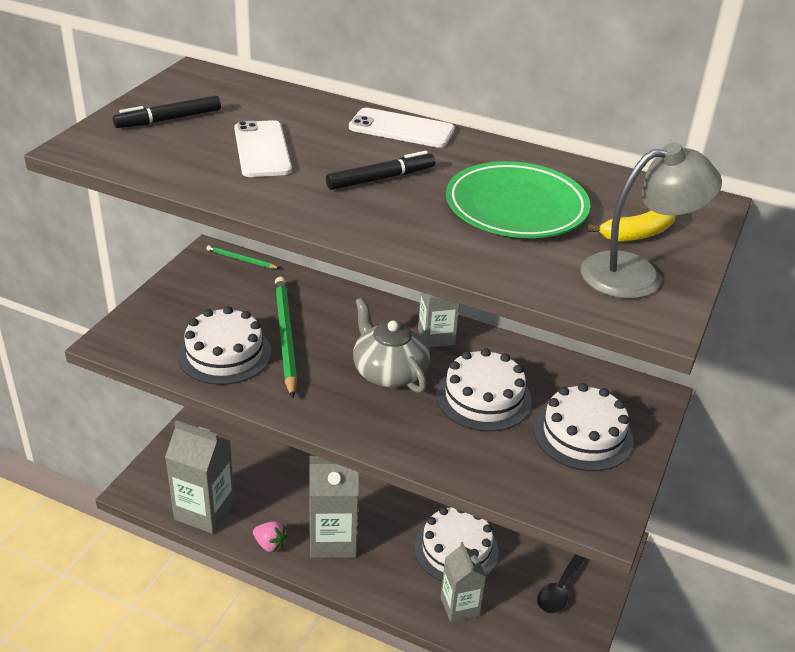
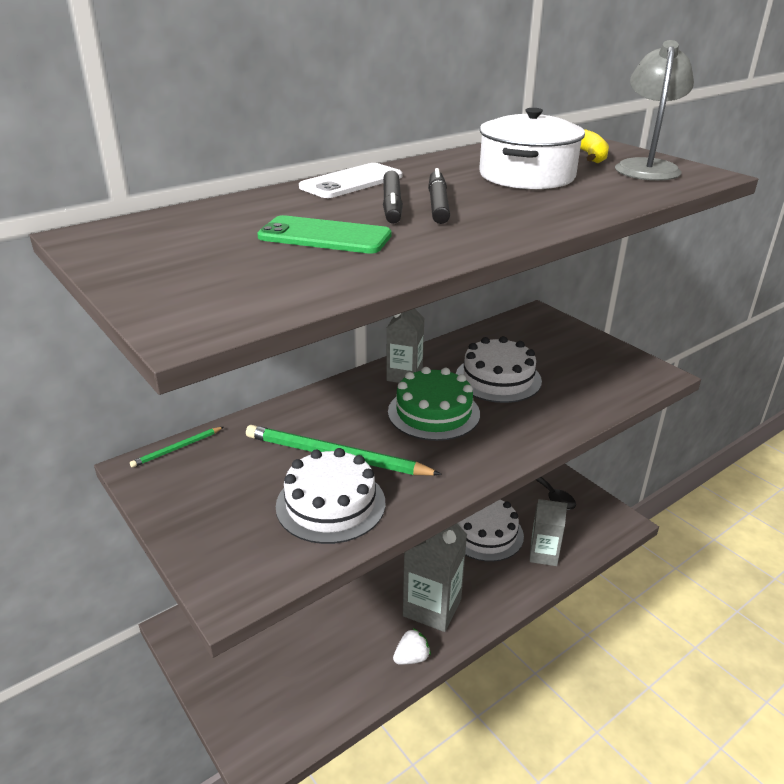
camera: 60 degrees left, 5 degrees down
black marker [113,95,221,128] -> black marker moved to [383,170,403,224]
grey carton [165,420,235,534] -> none
white phone [234,120,292,177] -> green phone [257,215,392,254]
pink strawberry [253,521,287,552] -> white strawberry [393,628,431,664]
grey teapot [353,298,430,393] -> green cake [388,367,480,441]
green plate [446,161,590,238] -> white pot [479,108,585,189]
white cake [534,383,634,471] -> none

